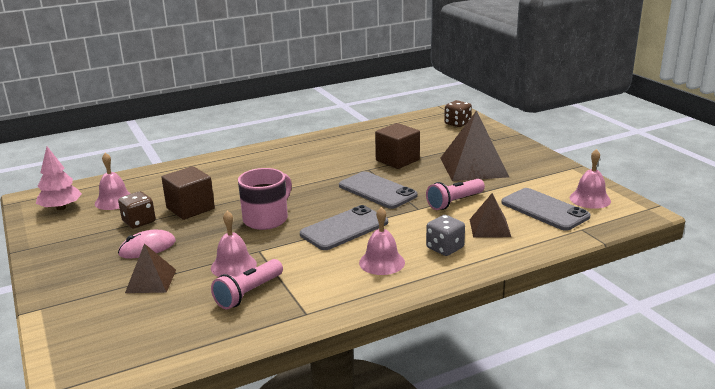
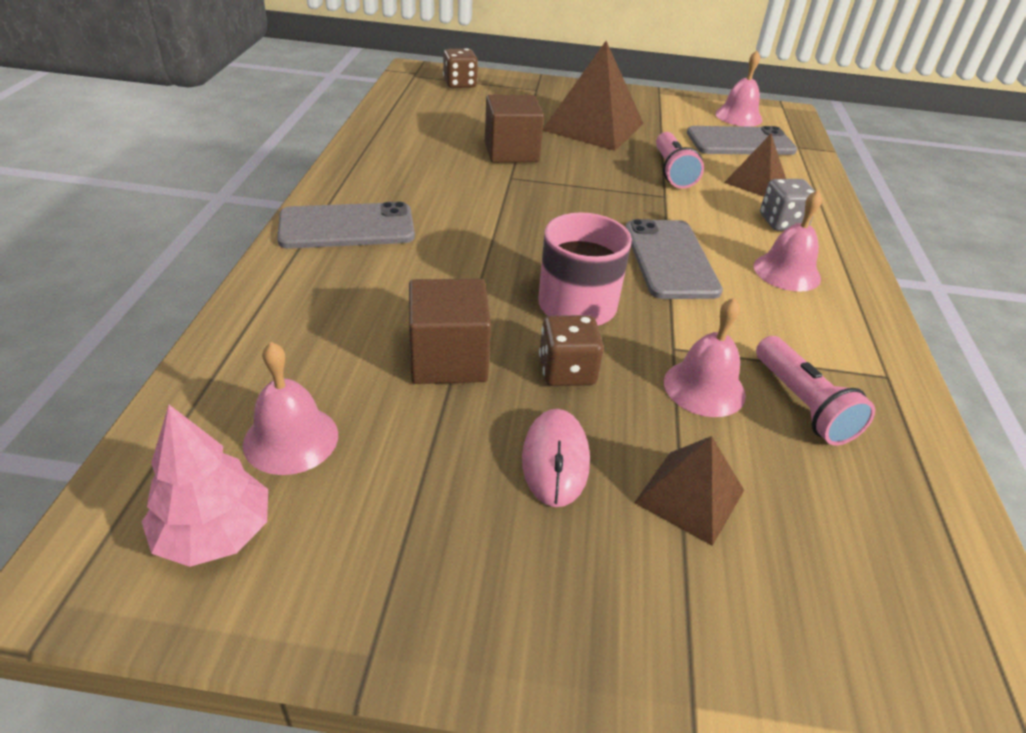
camera: 60 degrees left, 15 degrees up
brown dice [118,191,155,228] -> brown dice moved to [539,315,604,386]
grey phone [339,171,418,209] -> grey phone moved to [277,202,415,249]

